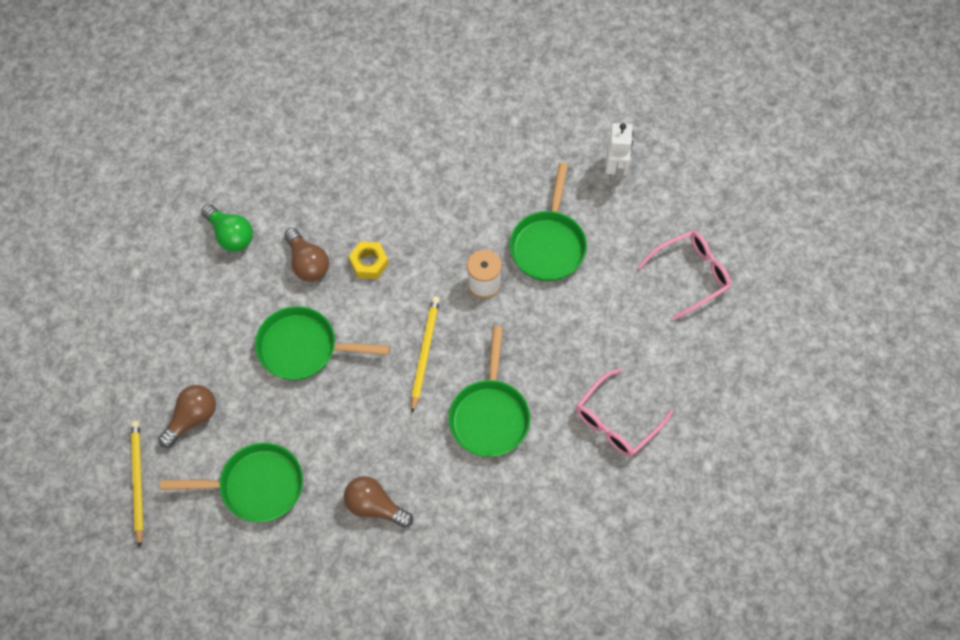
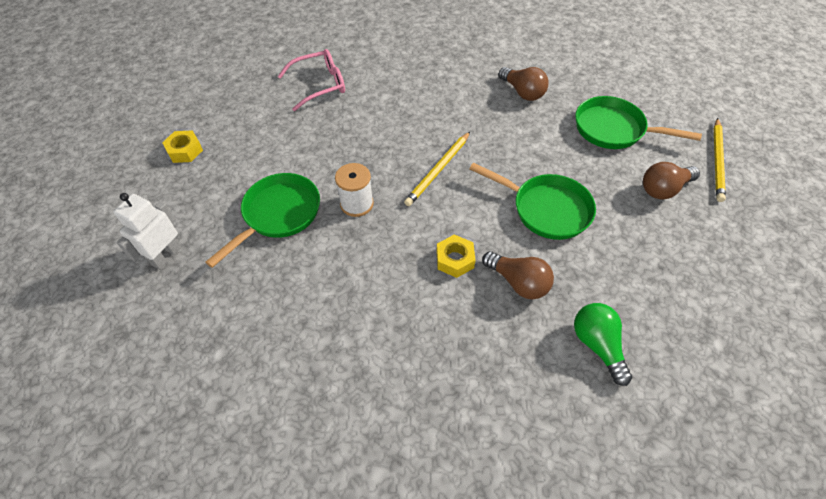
camera: 155 degrees left, 10 degrees down
brown light bulb [284,228,329,282] -> brown light bulb turned 135 degrees clockwise [482,251,554,299]
green pan [449,326,530,457] -> none
pink glasses [638,230,731,320] -> yellow nut [162,130,203,163]

